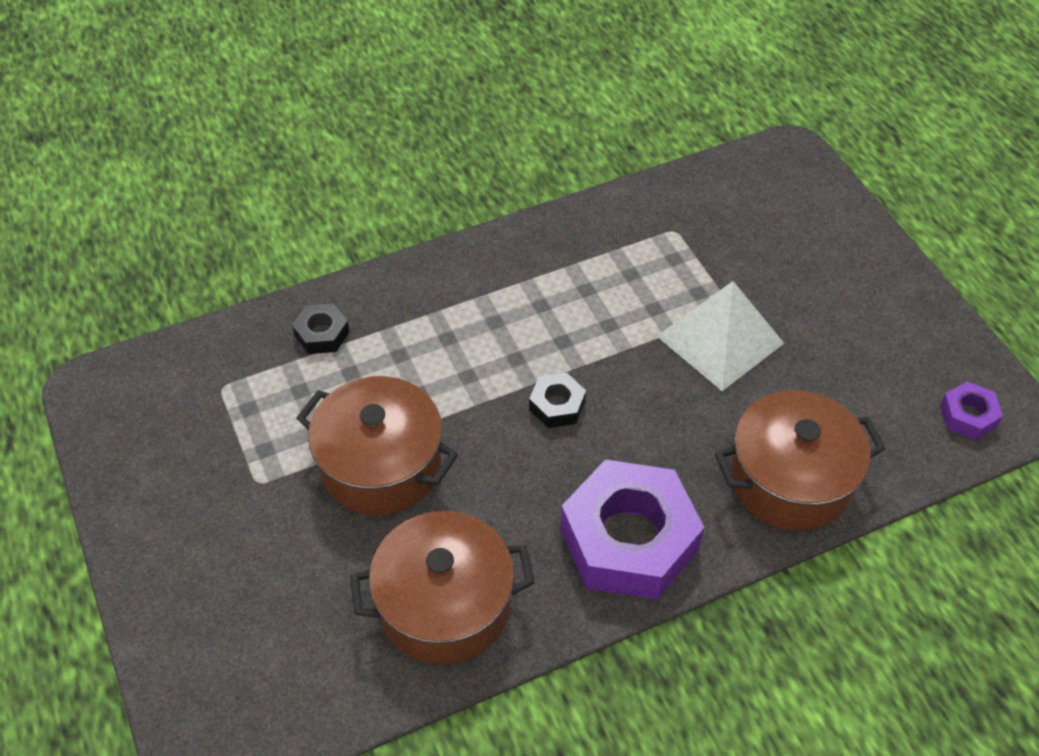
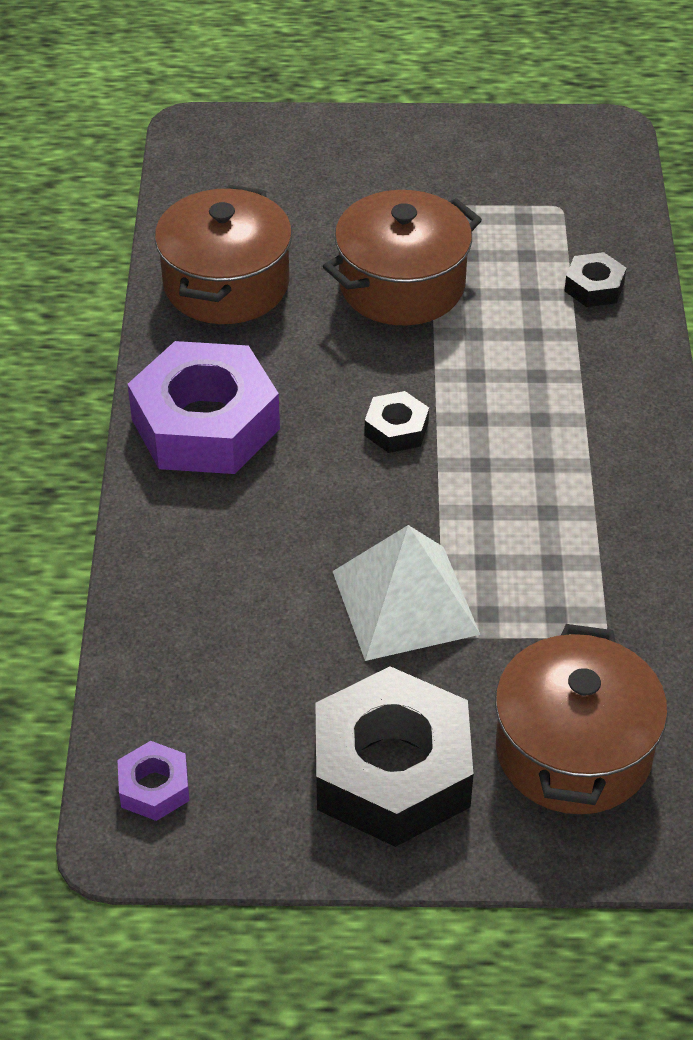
camera: 115 degrees right, 5 degrees down
brown pot [715,390,886,531] -> brown pot moved to [495,624,668,814]
none -> black nut [315,666,474,847]

